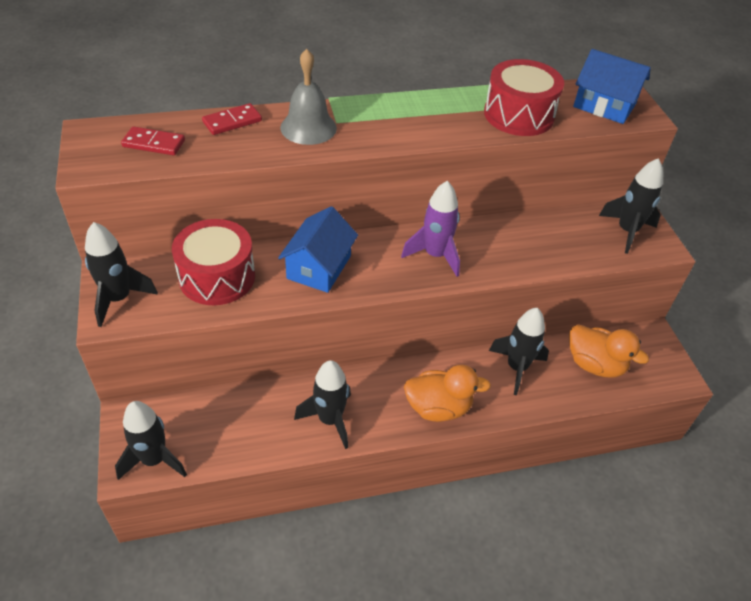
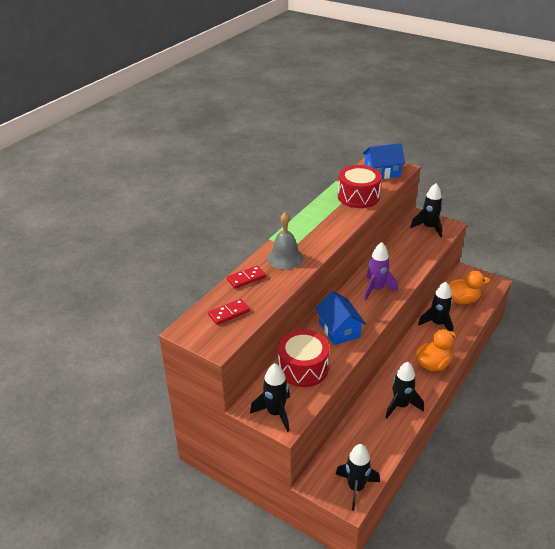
camera: 40 degrees left, 10 degrees down
red domino [202,103,262,135] -> red domino turned 45 degrees clockwise [227,265,266,289]

